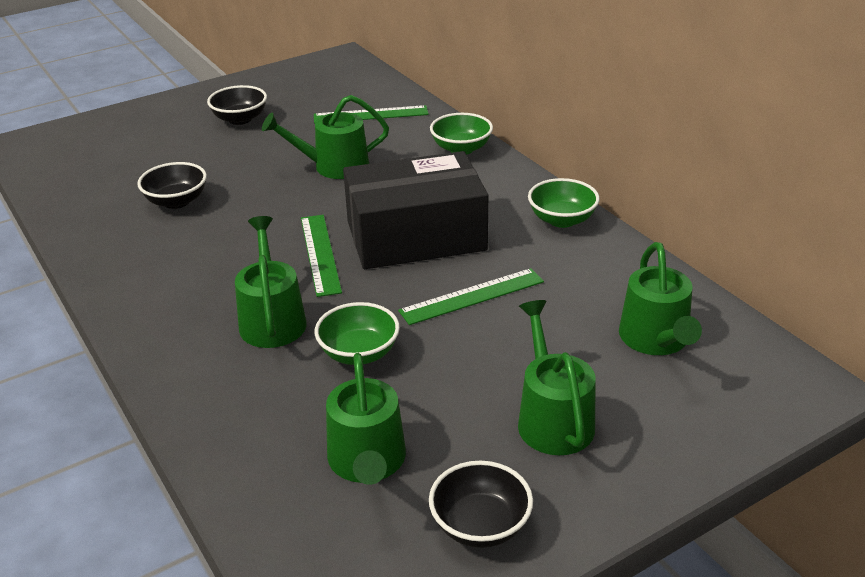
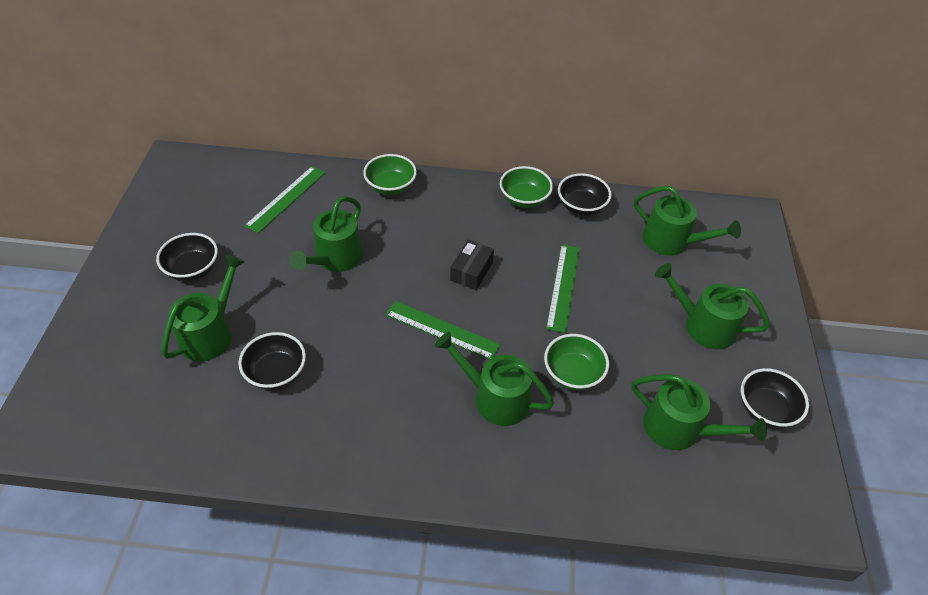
camera: 55 degrees left, 15 degrees up
black box [343,151,488,269] -> black box [450,240,494,290], size x0.41
none -> green watering can [161,255,245,361]
none -> black bowl [558,173,612,216]

